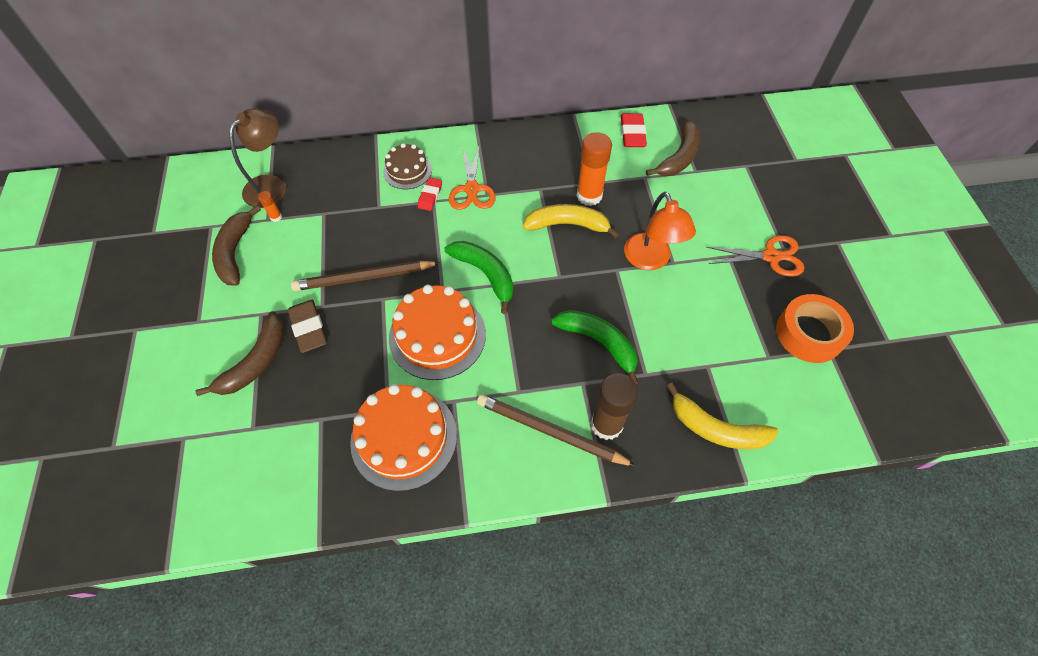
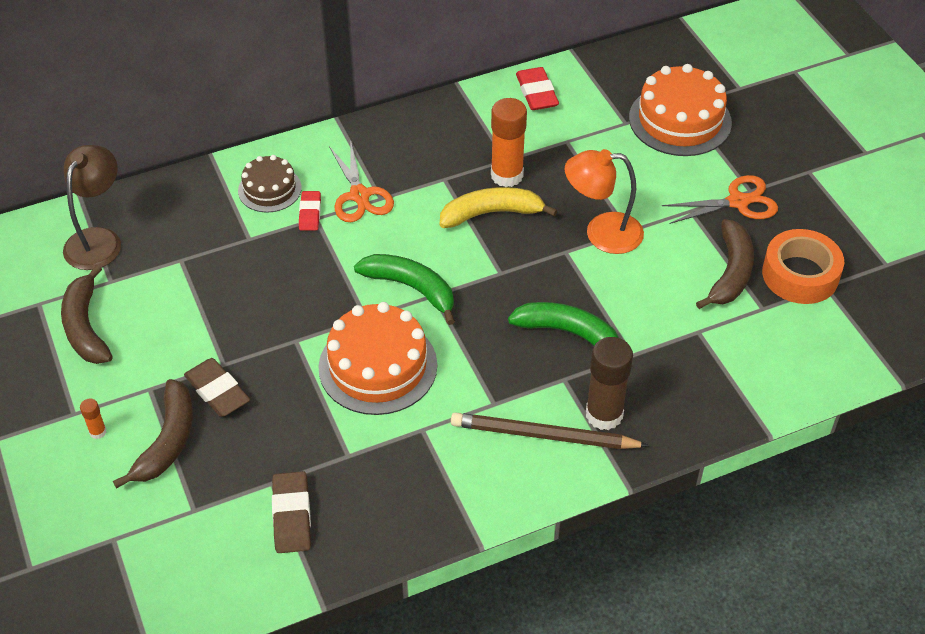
camera: 15 degrees left, 10 degrees down
orange glue stick [258,191,282,222] -> orange glue stick moved to [80,399,106,439]
brown pencil [291,260,441,291] -> none
orange cake [350,384,457,491] -> orange cake moved to [629,64,732,156]
orange lamp [624,192,696,270] -> orange lamp turned 120 degrees clockwise [565,149,644,254]
brown banana [646,120,701,176] -> brown banana moved to [696,219,754,309]
yellow banana [667,383,778,449] -> none
none -> brown eraser [272,471,311,553]

